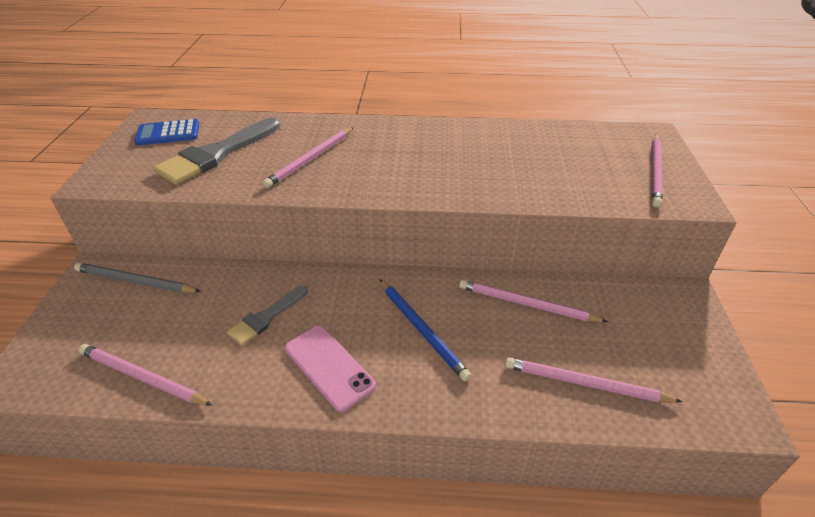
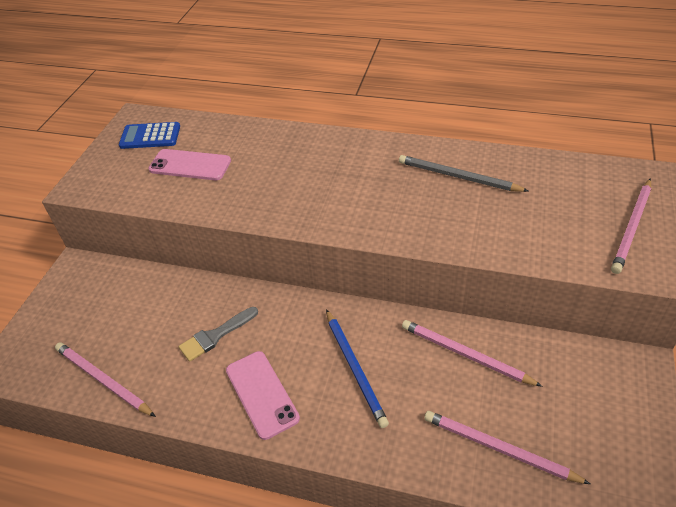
camera: 15 degrees right, 5 degrees up
grey pencil [74,263,201,293] -> grey pencil moved to [399,155,528,192]
grey brush [153,118,280,184] -> pink phone [148,149,231,180]
pink pencil [263,127,354,188] -> none

